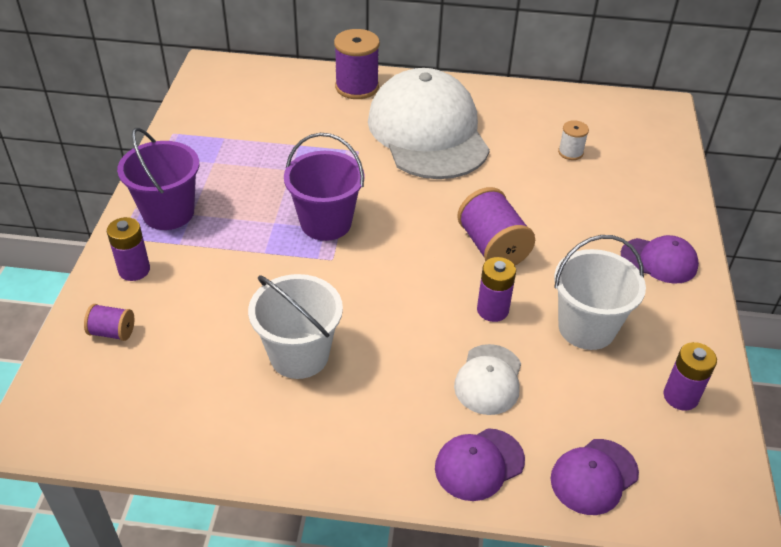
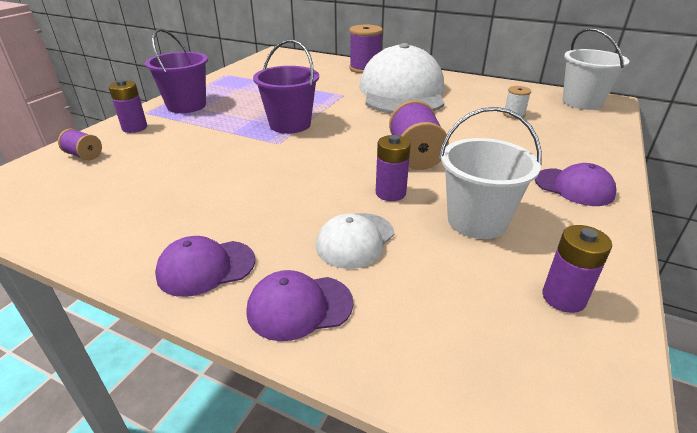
camera: 20 degrees right, 10 degrees down
white bucket [248,274,343,379] -> white bucket moved to [562,28,629,110]
purple cap [551,439,639,515] -> purple cap moved to [155,236,255,297]

